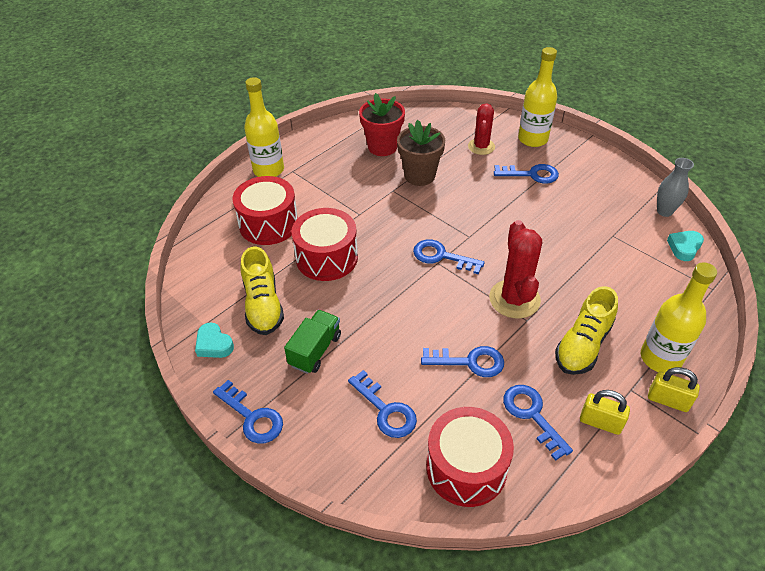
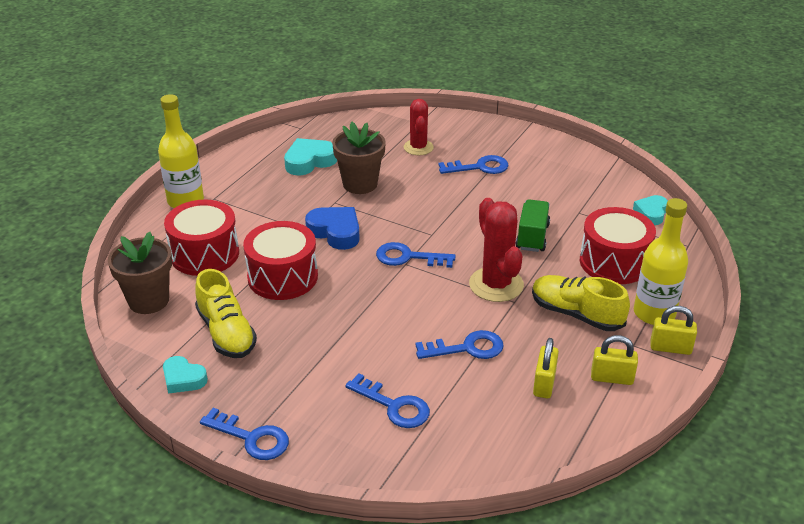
camera: 15 degrees left, 10 degrees down
green truck [284,310,341,374] -> green truck moved to [516,199,550,252]
red flower pot [359,93,405,156] -> turquoise heart [284,138,337,175]
red drum [426,407,514,507] -> red drum moved to [580,207,656,284]
blue key [503,385,573,461] -> yellow padlock [533,338,559,398]
yellow bottle [518,47,557,147] -> none
yellow shoe [555,286,618,375] -> yellow shoe turned 105 degrees clockwise [532,275,630,331]
grey vase [657,158,694,217] -> none
none -> brown flower pot [108,232,172,314]
none -> blue heart [305,207,360,250]

